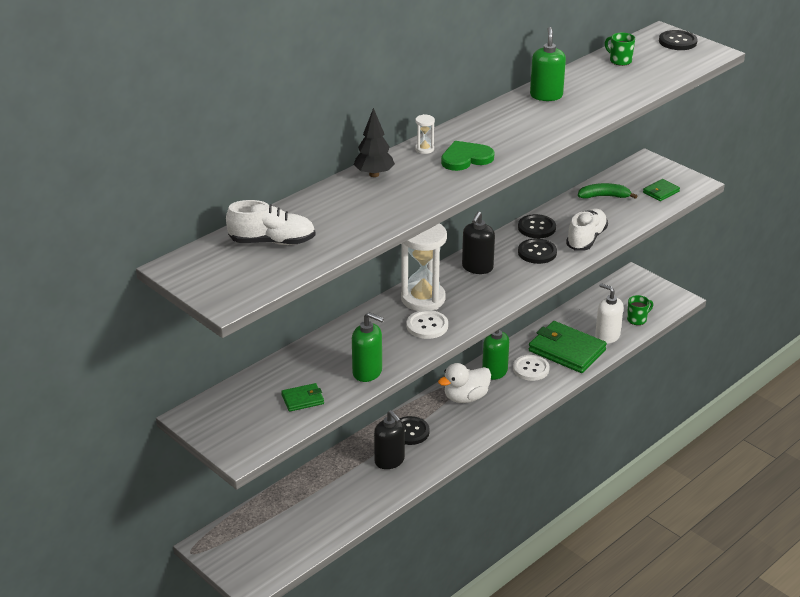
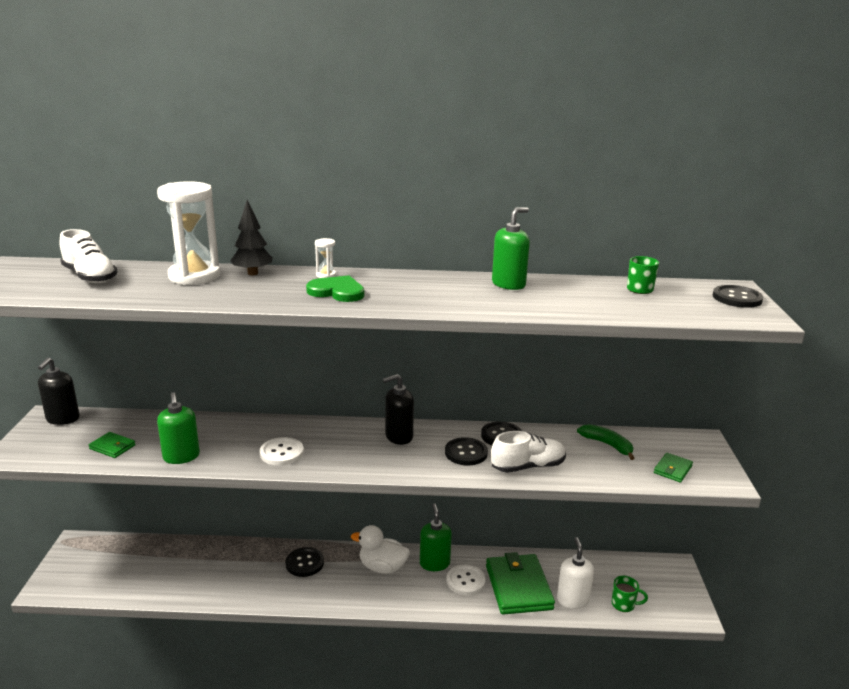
camera: 45 degrees right, 10 degrees down
black soap dispenser [374,410,405,469] -> black soap dispenser moved to [38,357,80,425]
white hourglass [401,224,447,311] -> white hourglass moved to [157,181,220,285]
green wallet [643,179,680,201] -> green wallet turned 60 degrees counterclockwise [654,453,693,483]

